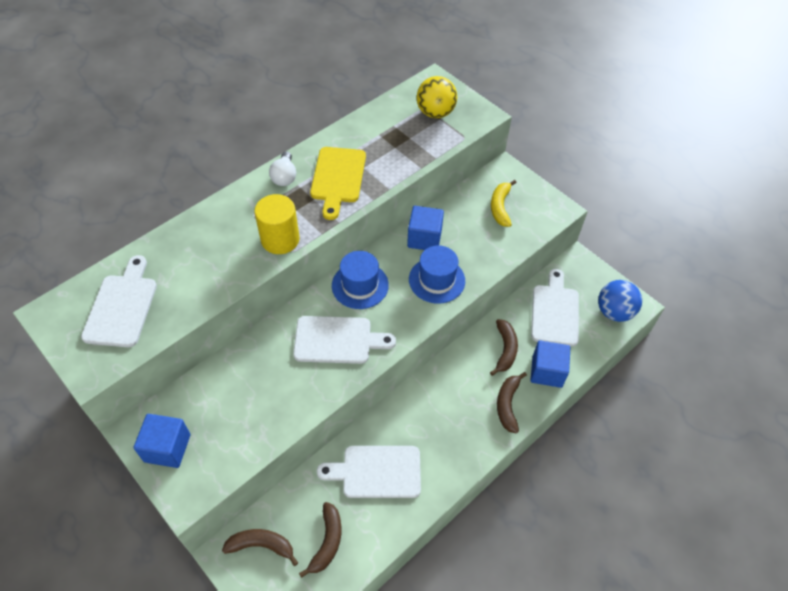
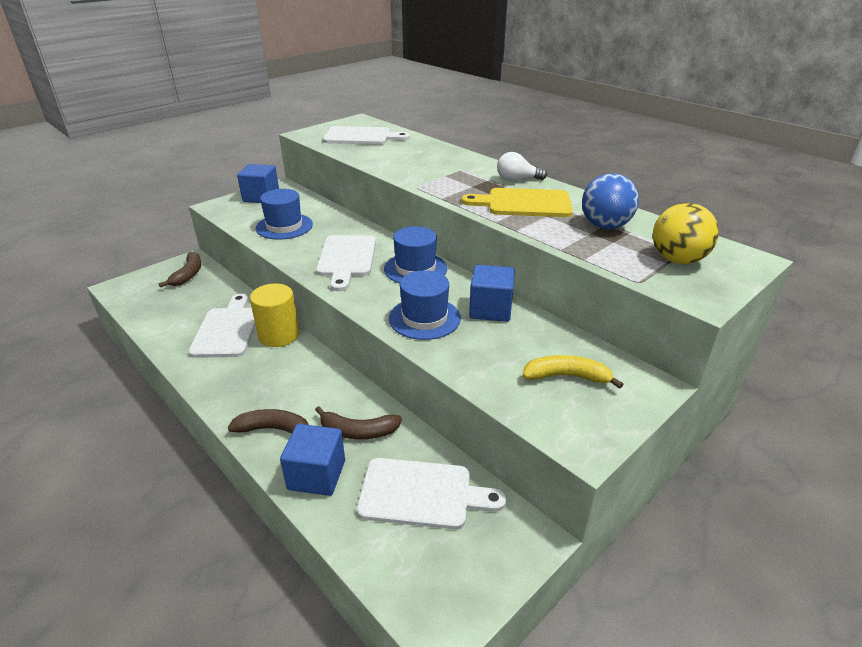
camera: 90 degrees right, 20 degrees down
yellow cylinder [254,194,300,254] -> yellow cylinder moved to [250,283,299,347]
brown banana [299,502,341,578] -> none
blue ball [598,280,642,322] -> blue ball moved to [582,173,639,229]
none -> blue hat [256,189,313,240]

